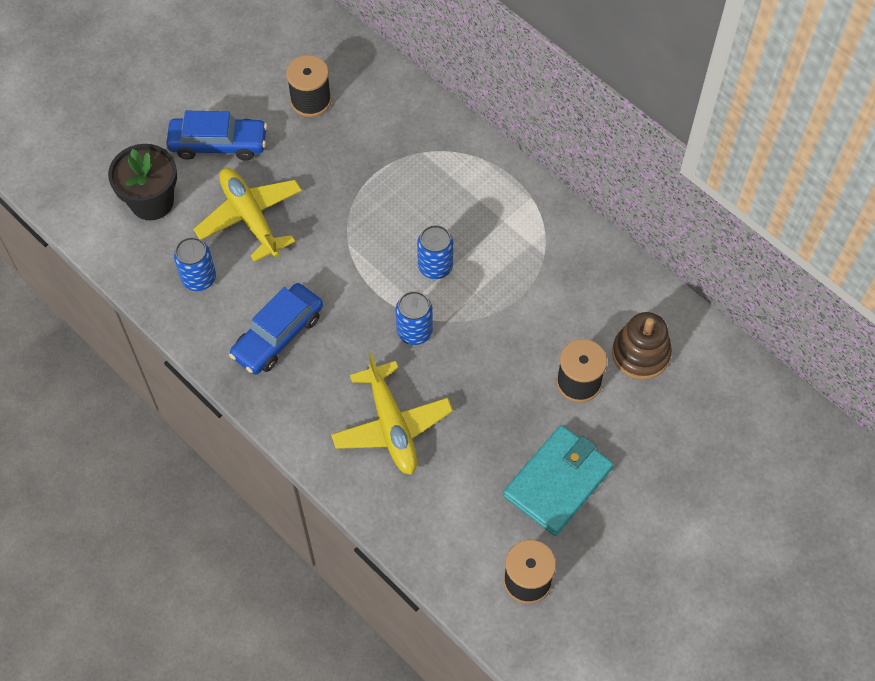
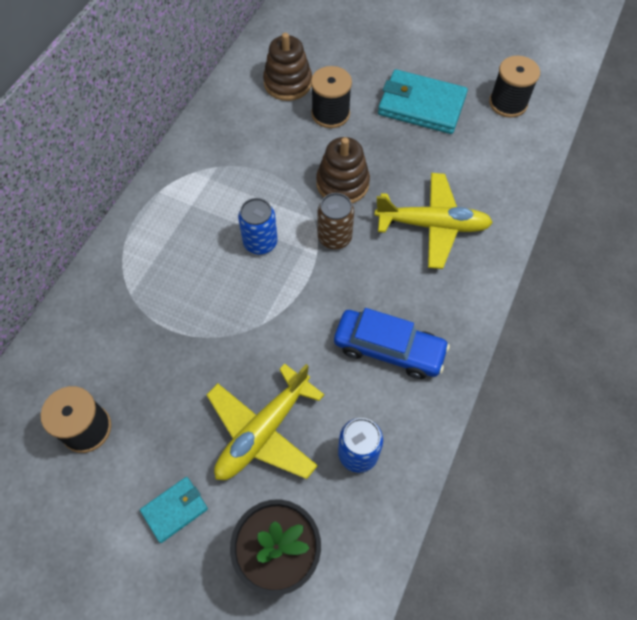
camera: 110 degrees left, 0 degrees up
blue car [166,111,267,161] -> turquoise wallet [140,477,208,543]
yellow plane [331,352,453,475] -> yellow plane turned 45 degrees clockwise [374,173,493,269]
blue can [396,291,433,345] -> brown can [318,193,354,249]
none -> brown stacking toy [316,137,370,204]

